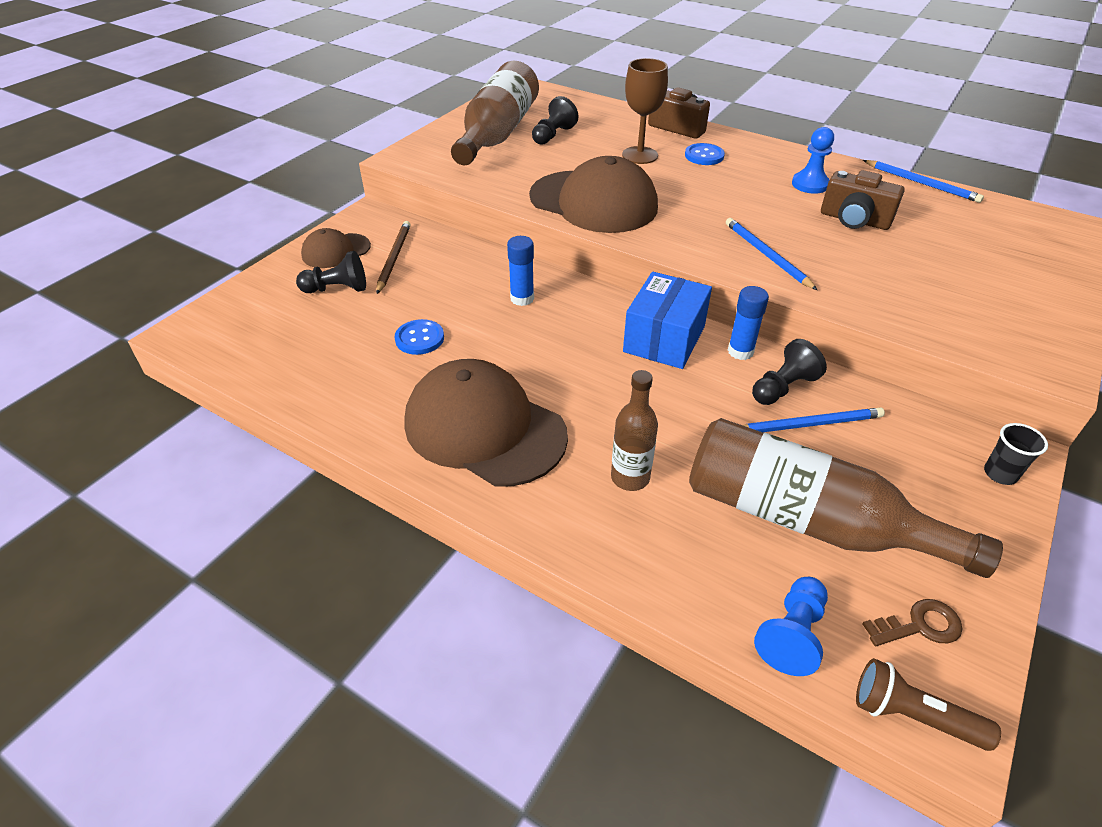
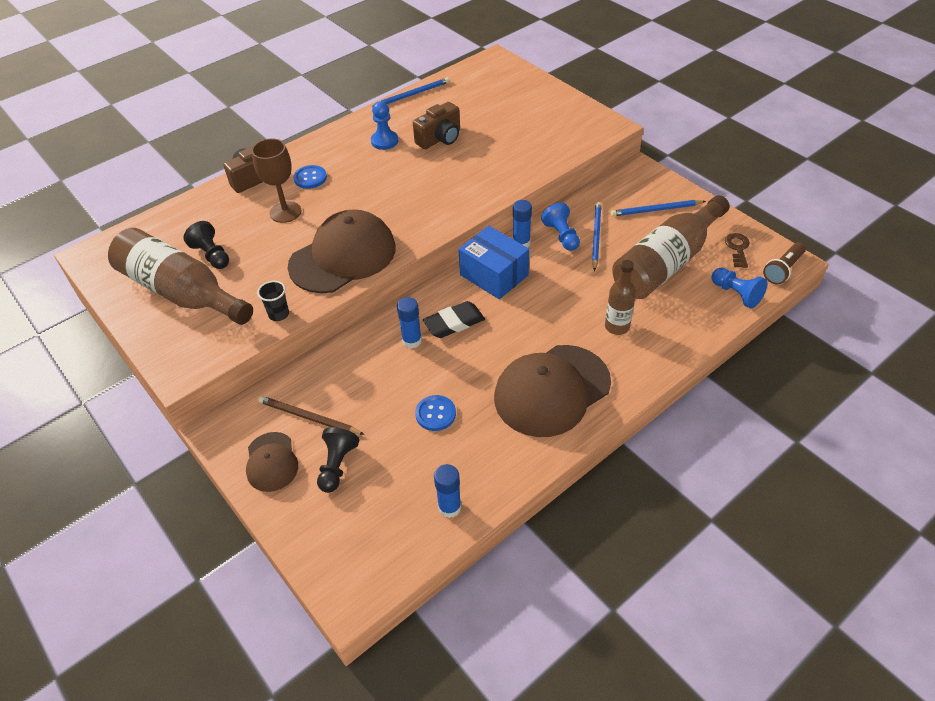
camera: 70 degrees left, 5 degrees up
blue pencil [726,218,817,290] -> blue pencil moved to [611,200,706,216]
black pawn [752,339,827,405] -> blue pawn [541,203,580,251]
black cup [984,423,1048,485] -> black cup moved to [257,281,289,321]
none -> black eraser [423,301,485,338]
none -> blue glue stick [434,464,461,518]

